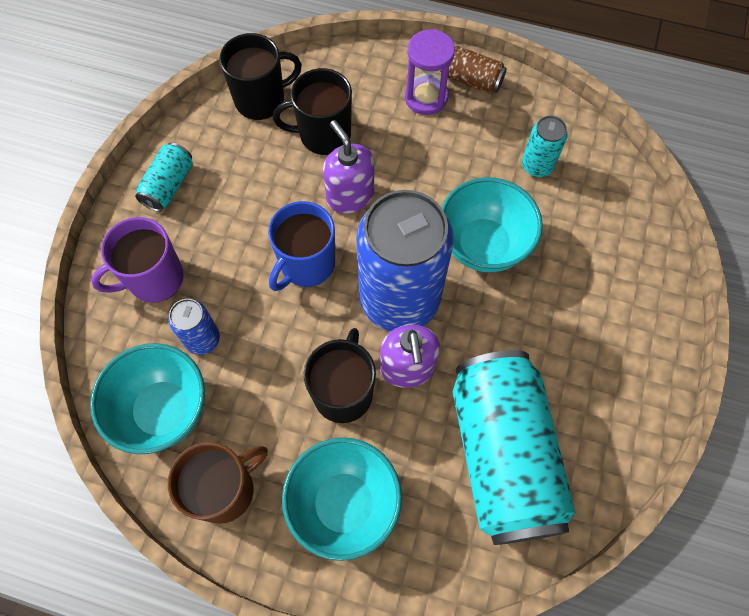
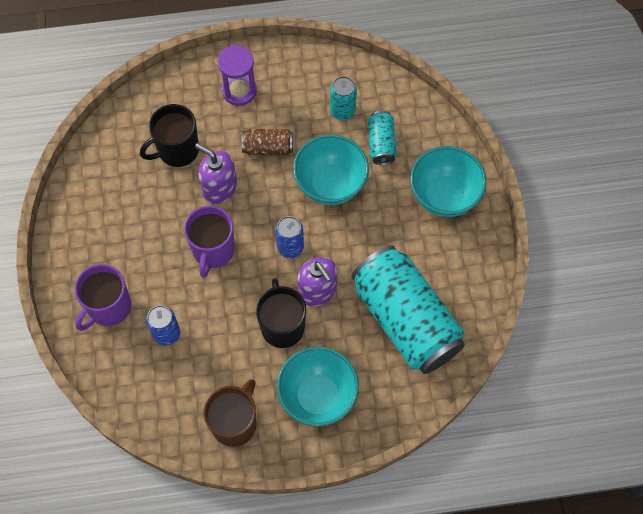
camera: 25 degrees left, 0 degrees up
turquoise bowl [90,343,205,454] -> turquoise bowl moved to [410,146,487,217]
turquoise can [135,143,193,212] -> turquoise can moved to [368,111,397,165]
black mug [219,33,302,120] -> none
blue mug [268,201,335,291] -> purple mug [184,206,235,278]
blue can [356,190,454,331] -> blue can [275,216,304,258], size x0.44
brown can [441,46,507,94] -> brown can moved to [242,129,293,156]

